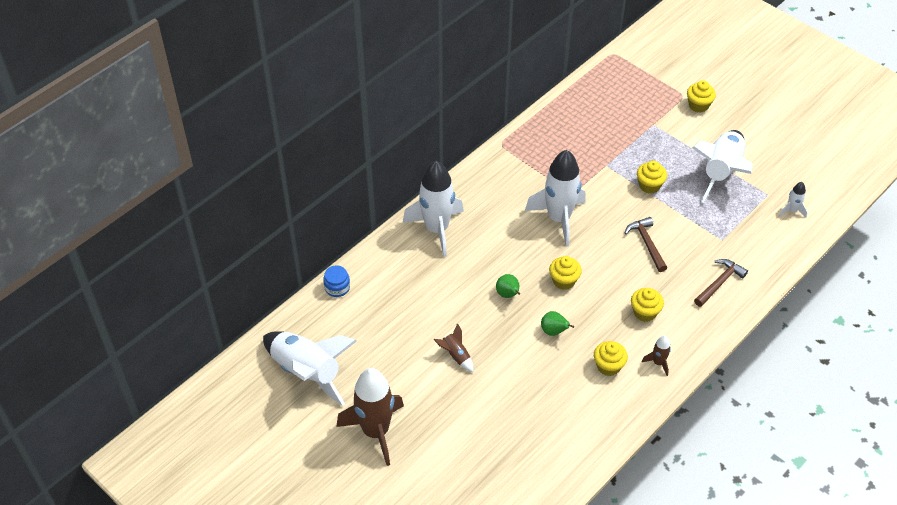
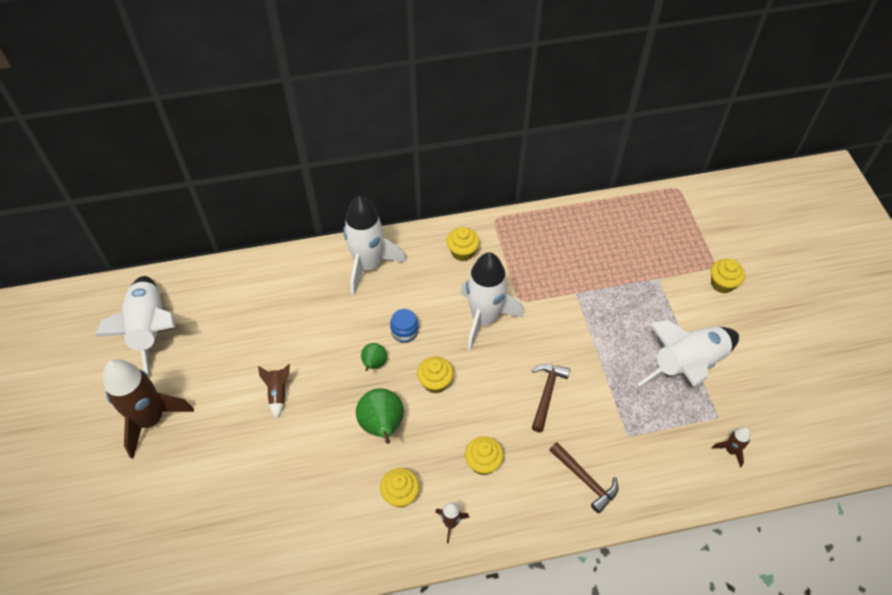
camera: 35 degrees right, 5 degrees up
blue jar [323,265,350,297] -> blue jar moved to [390,309,419,343]
green pear [541,311,574,336] -> green pear [356,388,404,444], size x1.73
yellow cupcake [637,161,667,194] -> yellow cupcake moved to [447,227,479,261]
brown hammer [694,259,748,307] -> brown hammer turned 60 degrees clockwise [549,442,618,513]
white rocket [779,182,808,217] -> brown rocket [712,427,751,468]

